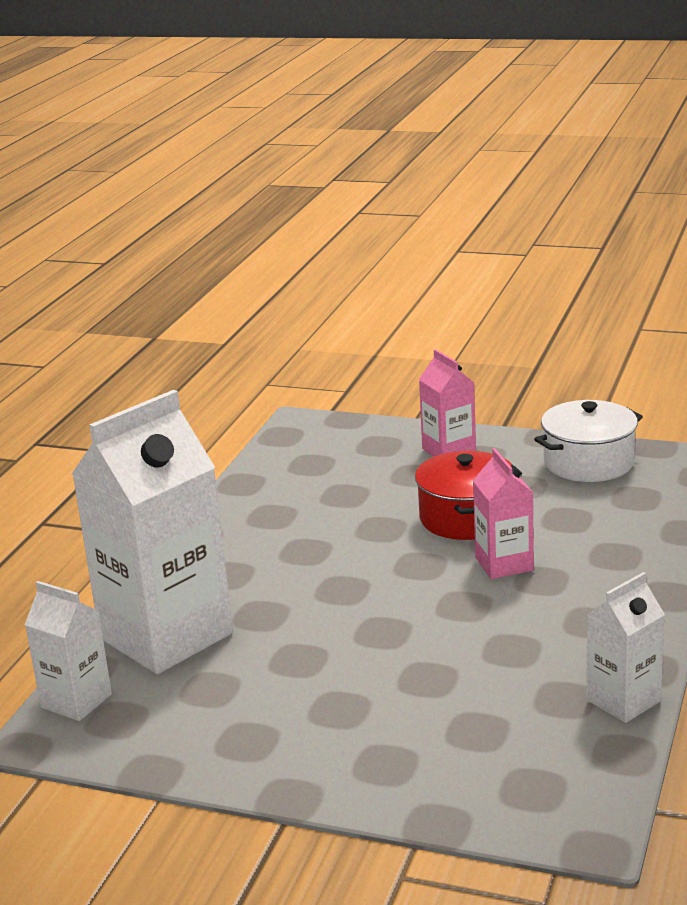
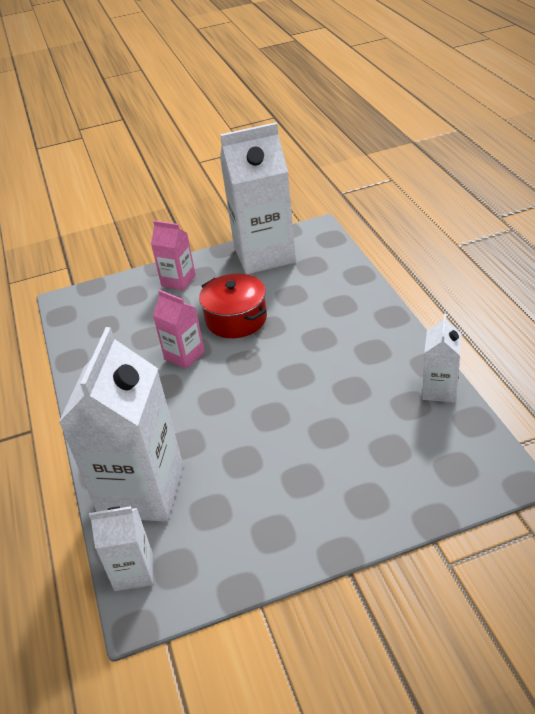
camera: 35 degrees left, 15 degrees up
pink carton [473,448,534,579] -> pink carton moved to [153,290,205,369]
white pot [534,400,643,482] -> white carton [220,122,296,274]

